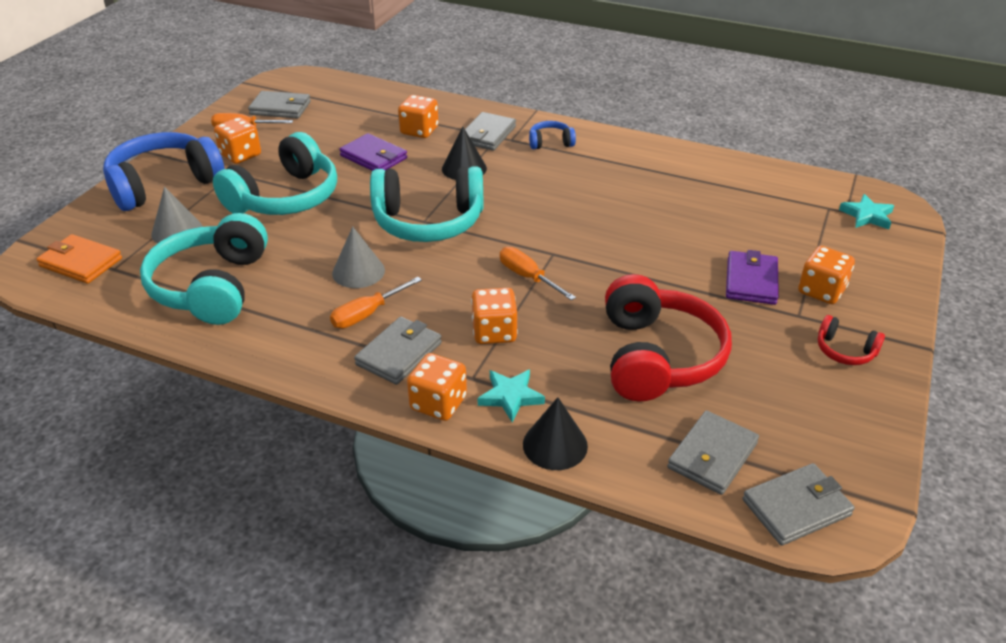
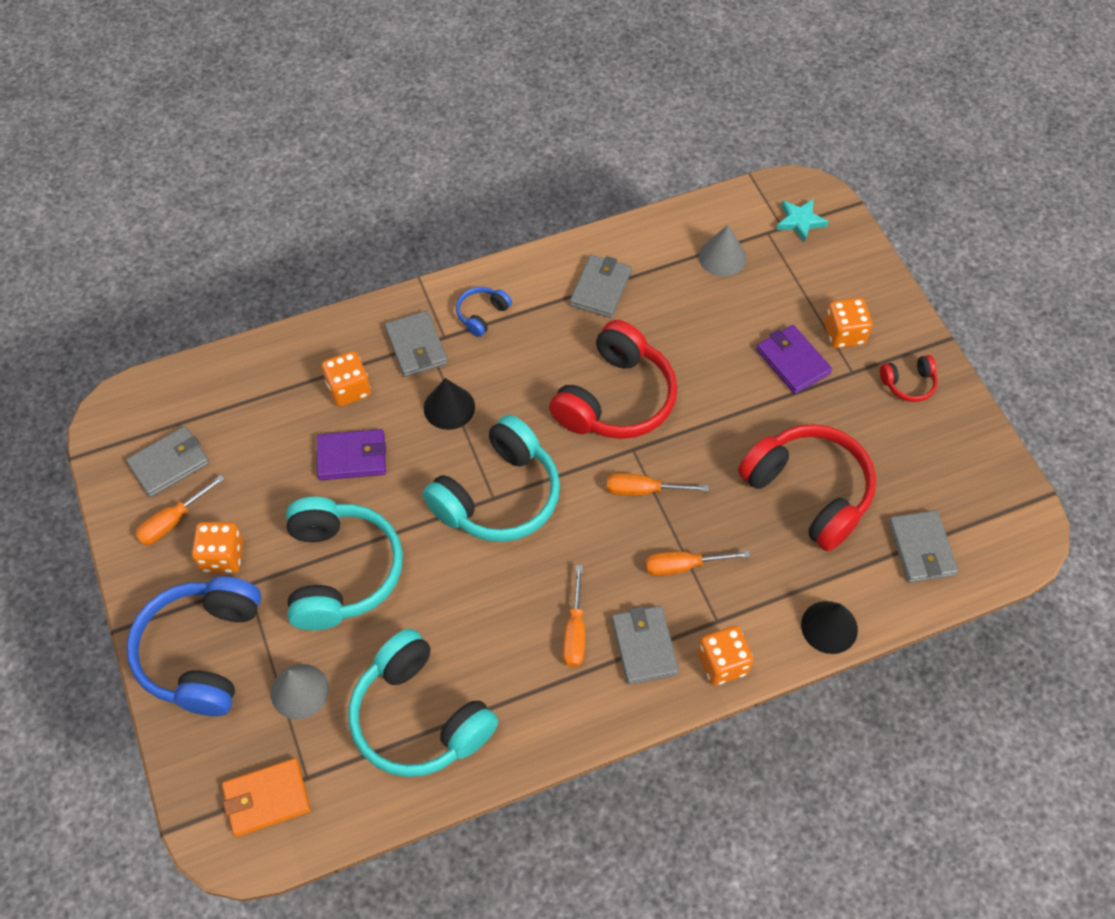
camera: 45 degrees left, 20 degrees up
grey cone [332,226,385,288] -> grey cone moved to [698,225,746,277]
orange dice [471,288,518,344] -> orange screwdriver [645,551,750,576]
turquoise star [478,369,545,422] -> none
grey wallet [743,463,855,546] -> grey wallet moved to [570,255,632,318]
none -> red headphones [549,320,677,439]

